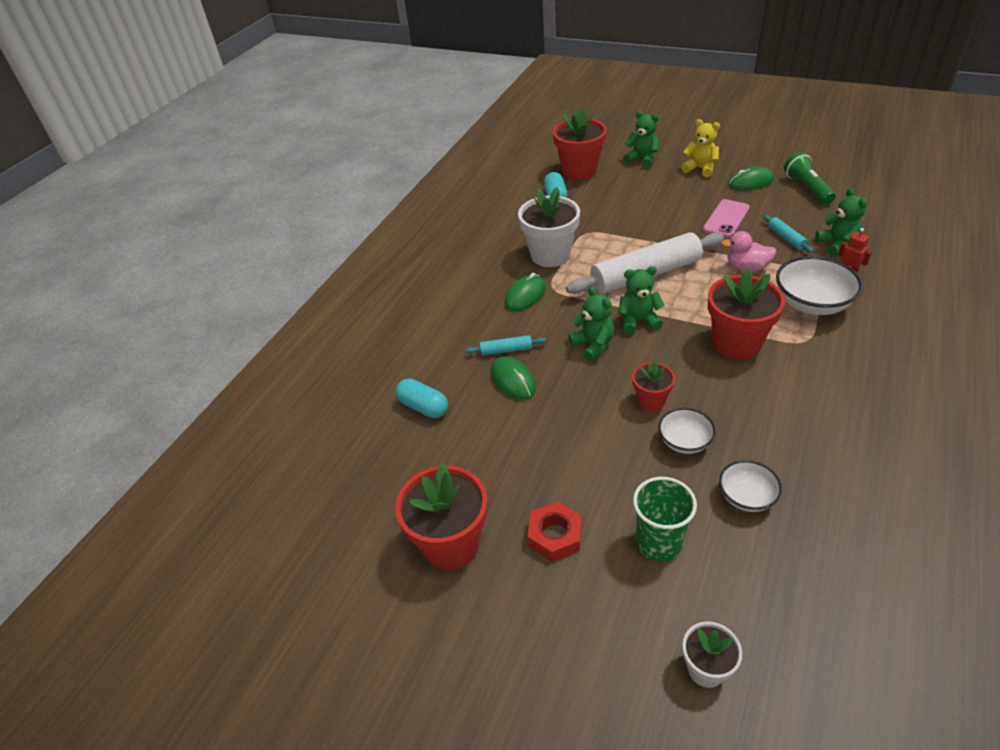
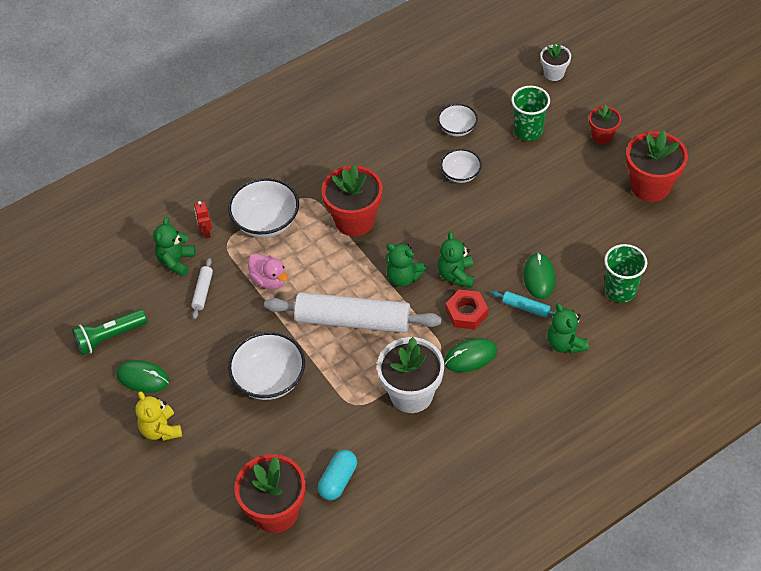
camera: 150 degrees left, 10 degrees up
turquoise capsule [395,379,448,418] -> green cup [604,244,647,303]
red nut [527,501,582,562] -> red nut moved to [446,289,488,330]
green teddy bear [624,111,659,168] -> green teddy bear moved to [547,303,589,354]
red flower pot [632,360,675,411] -> red flower pot moved to [589,105,621,144]
pink phone [703,199,750,238] -> none
turquoise rolling pin [764,215,813,253] -> white rolling pin [191,258,213,319]
green flashlight [784,152,836,204] -> green flashlight turned 45 degrees clockwise [72,309,148,355]
none -> white bowl [228,332,305,400]

